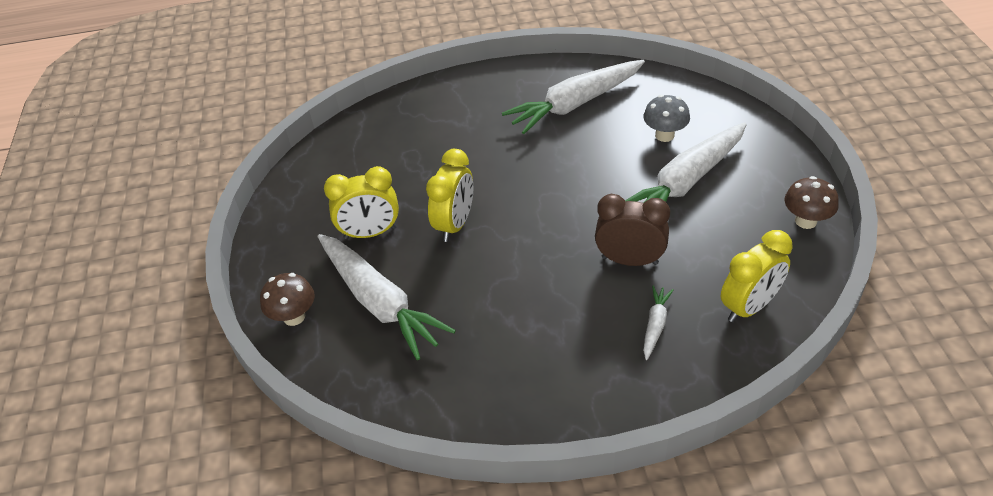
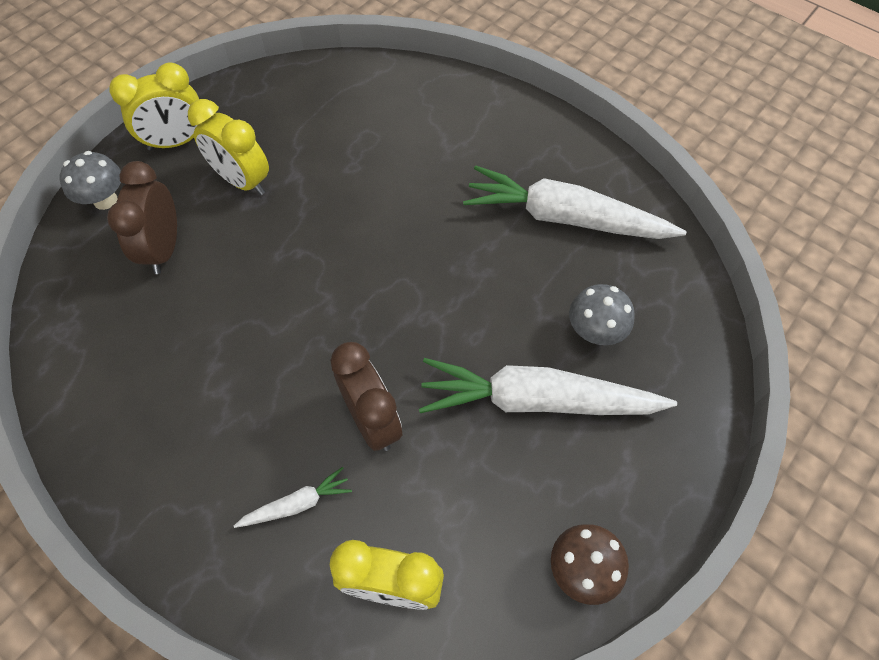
camera: 45 degrees right, 15 degrees up
brown mushroom [260,273,315,326] -> grey mushroom [60,151,121,210]
white carrot [318,234,456,360] -> brown clock [107,161,177,274]
yellow clock [426,149,473,242] -> yellow clock moved to [109,62,199,150]

